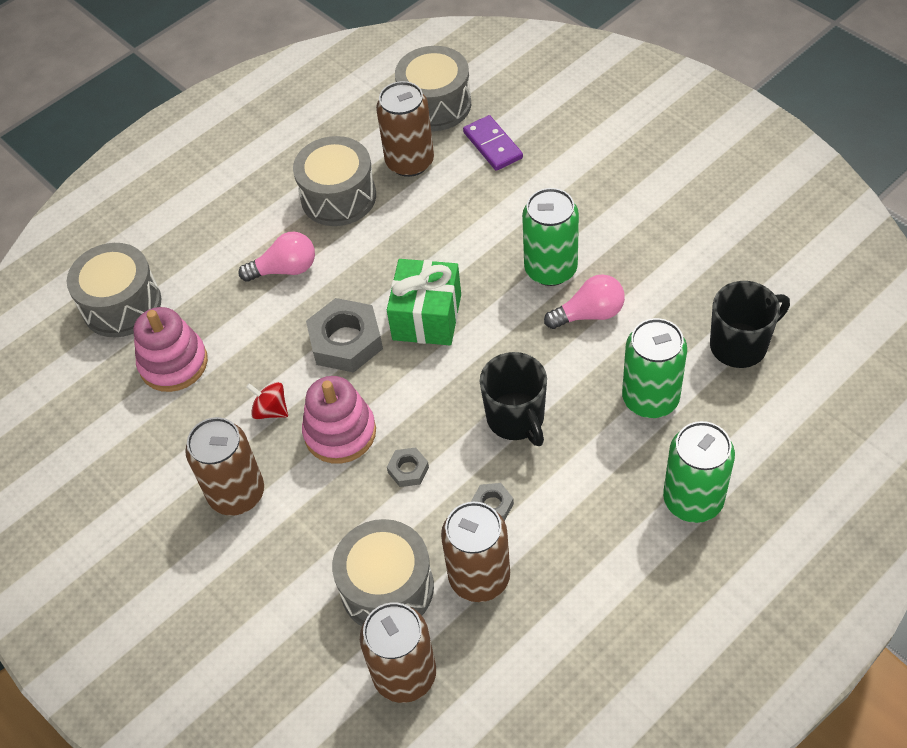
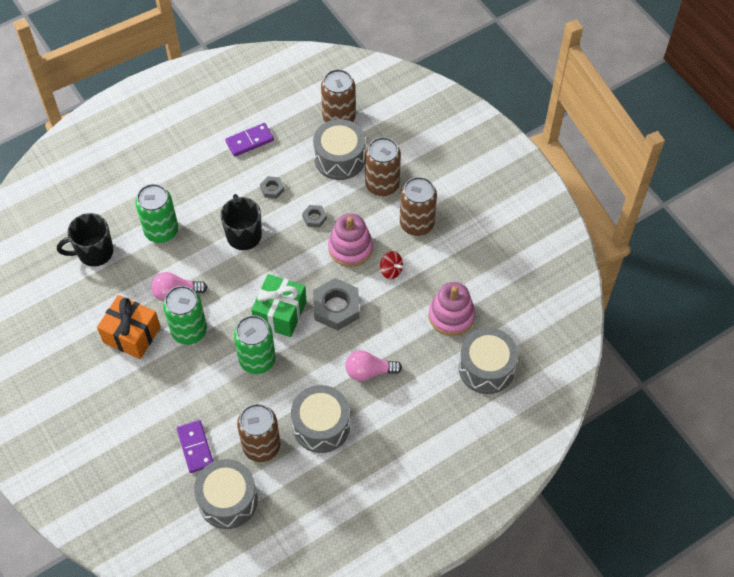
camera: 175 degrees left, 5 degrees up
brown can [441,501,510,602] -> brown can moved to [365,137,401,196]
green can [663,421,735,523] -> green can moved to [234,315,276,374]
none -> orange gift [97,295,161,359]
none -> purple domino [225,123,274,157]

